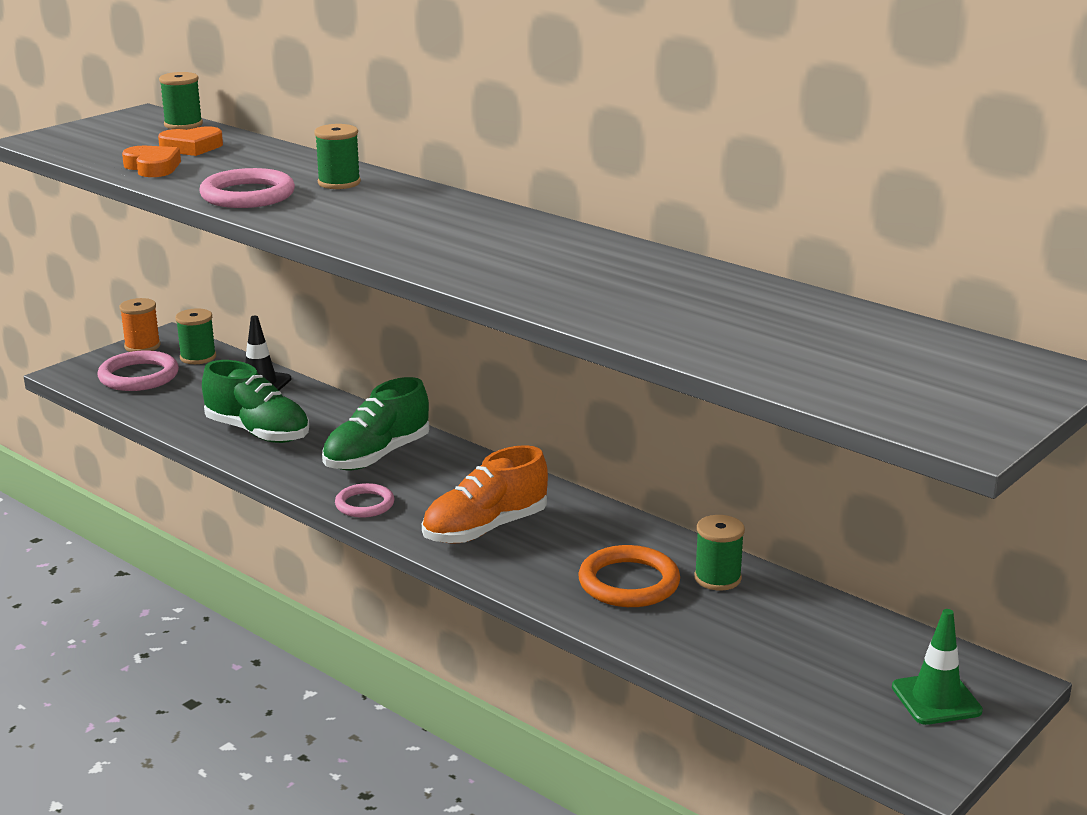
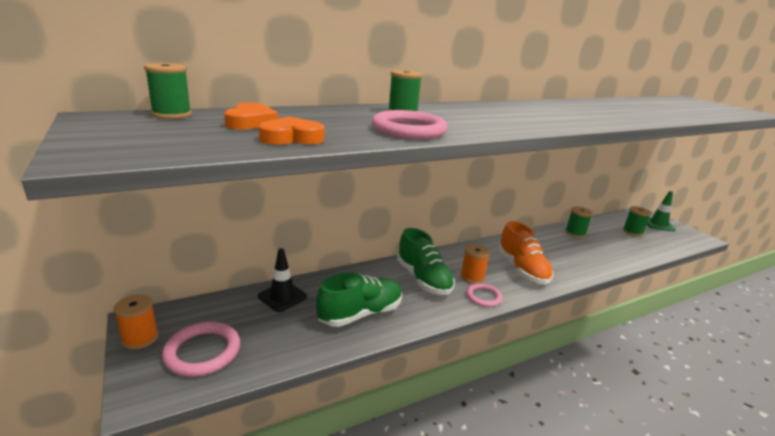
camera: 70 degrees left, 0 degrees up
green spool [175,308,216,364] -> green spool moved to [623,206,652,237]
orange ring [578,545,680,607] -> none
none -> orange spool [460,244,490,284]

